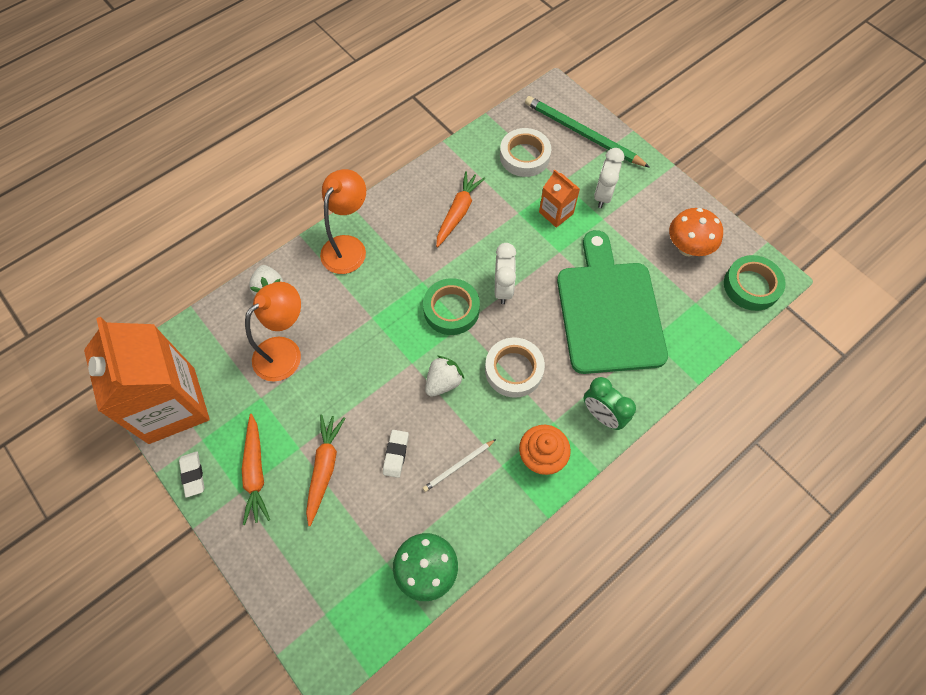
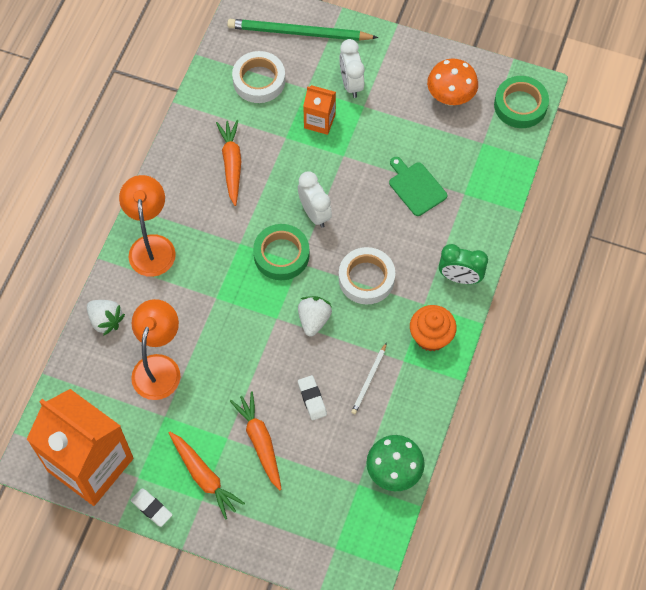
camera: 30 degrees left, 0 degrees up
green cutting board [557,230,668,374] -> green cutting board [389,157,447,216], size x0.44

